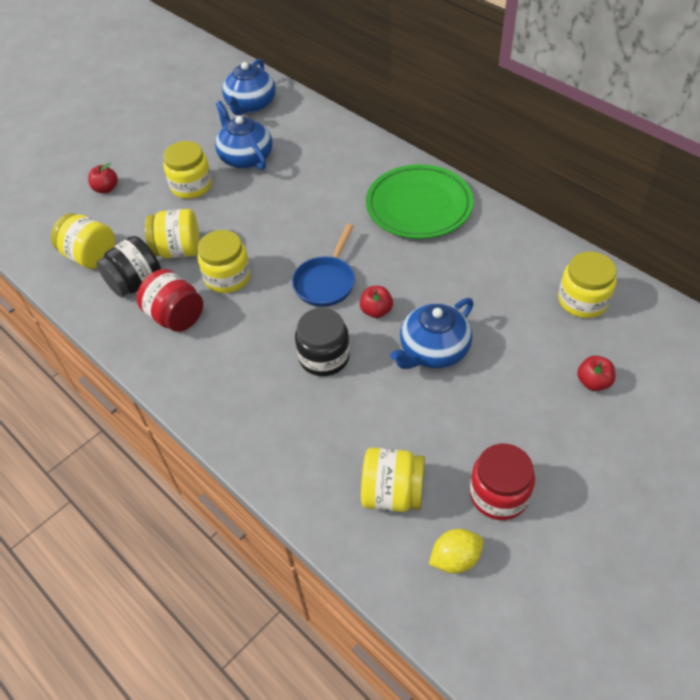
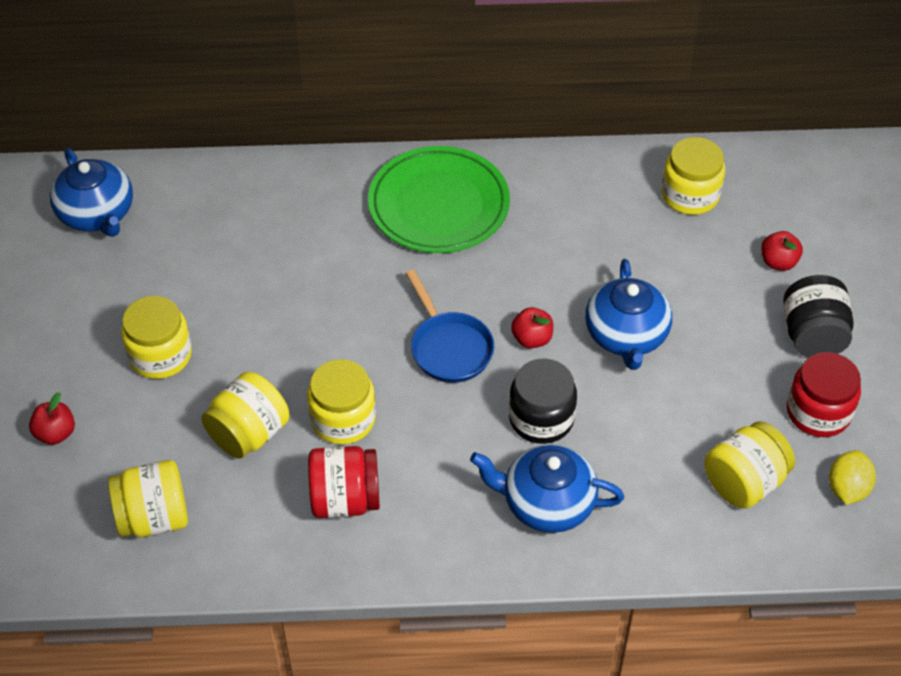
camera: 50 degrees left, 0 degrees up
black jar [96,236,161,297] -> black jar moved to [783,275,853,357]
blue teapot [215,101,273,170] -> blue teapot moved to [470,444,624,533]

